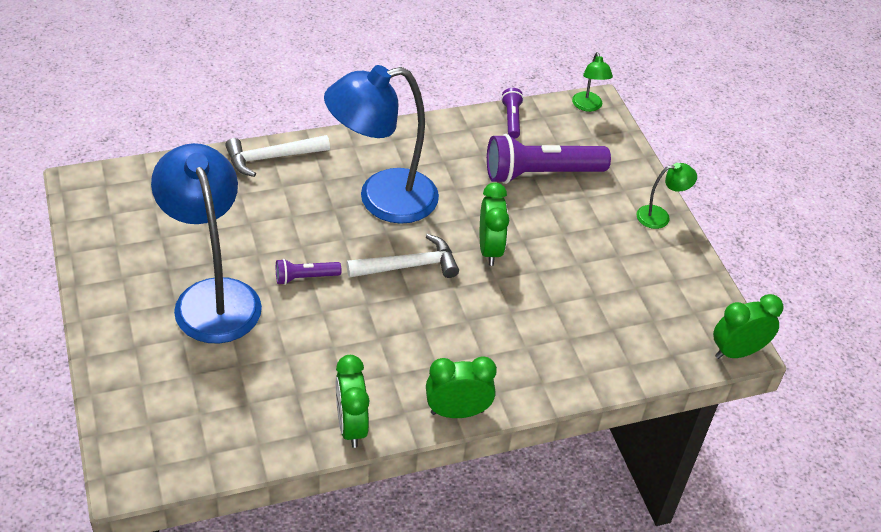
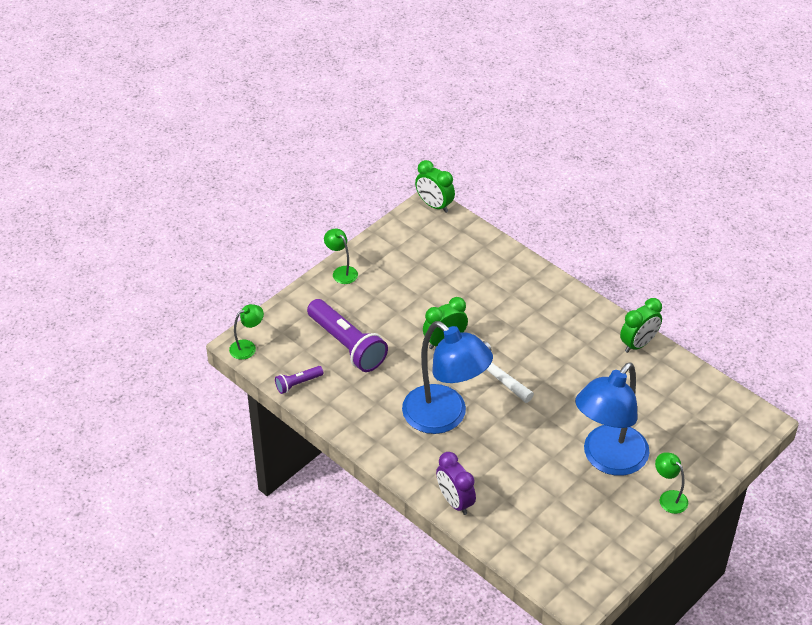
camera: 115 degrees left, 0 degrees up
white hammer [225,135,330,177] -> purple clock [436,452,476,515]
purple flashlight [276,259,341,285] -> none
green clock [426,357,497,418] -> none
none -> green lamp [655,452,688,514]

